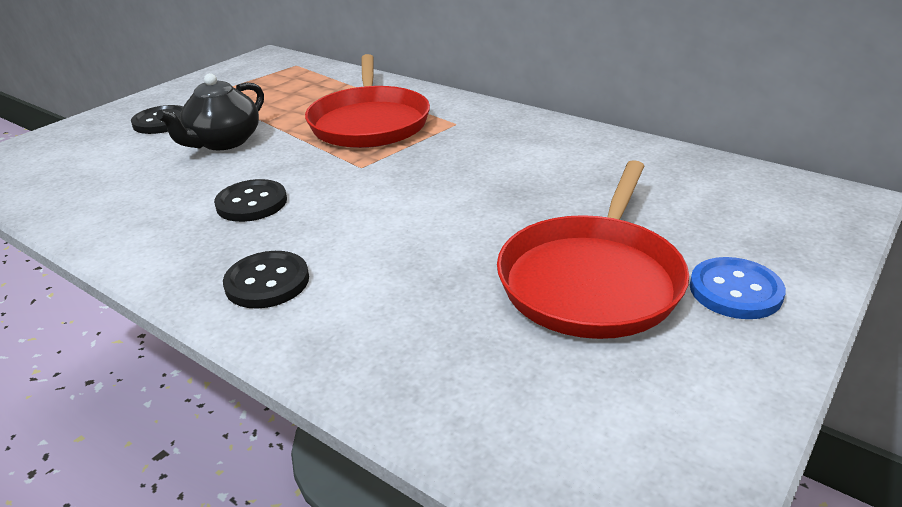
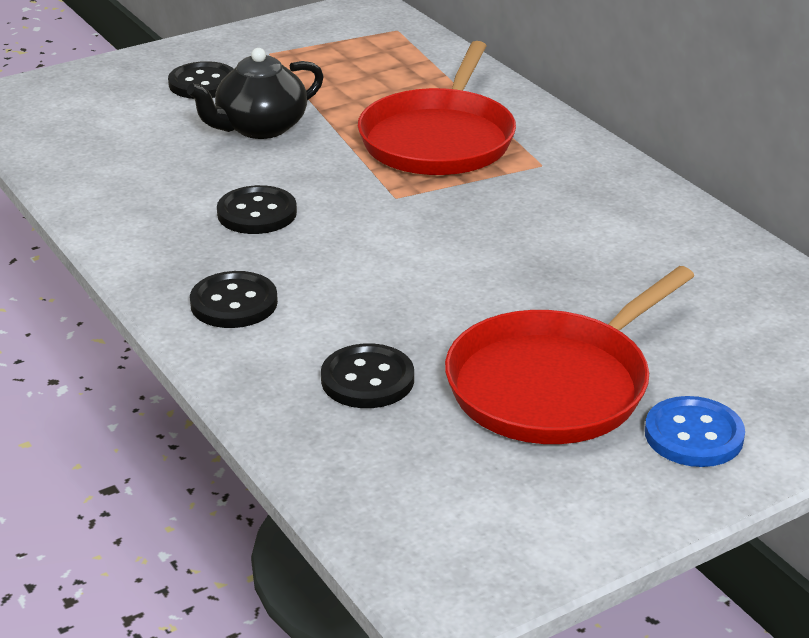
camera: 20 degrees right, 0 degrees up
none -> black button [321,343,414,408]

